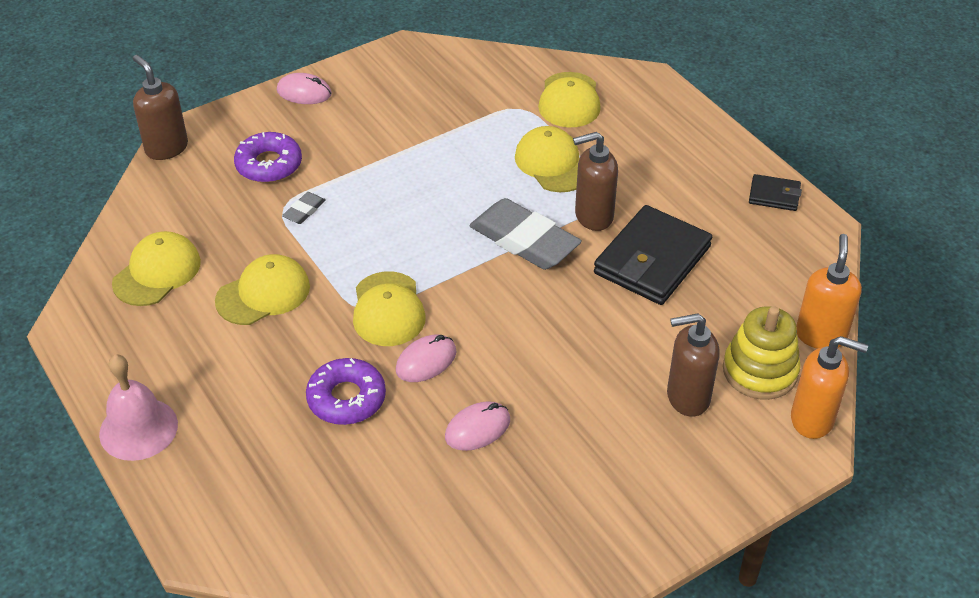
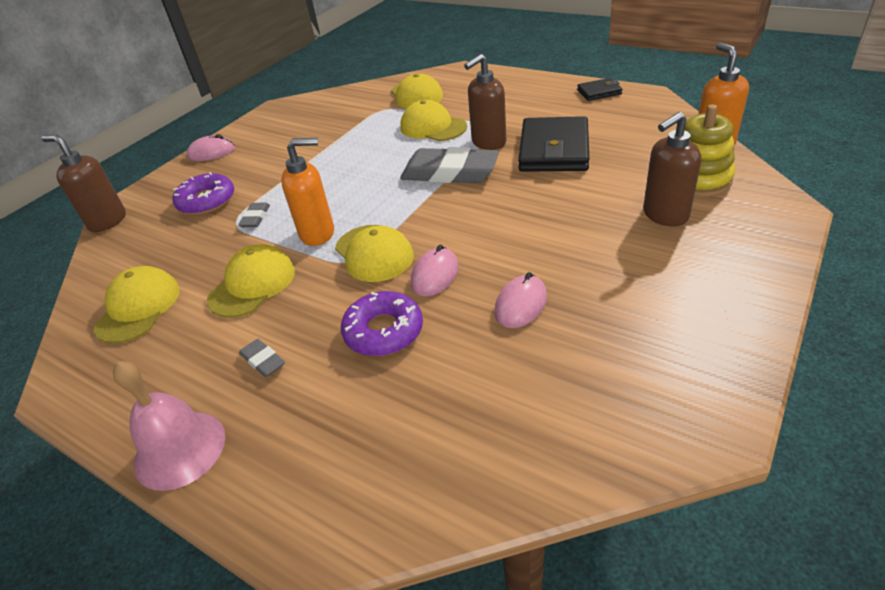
camera: 20 degrees left, 5 degrees down
orange soap dispenser [791,336,868,439] -> orange soap dispenser moved to [281,138,334,246]
none -> grey eraser [239,339,285,377]

